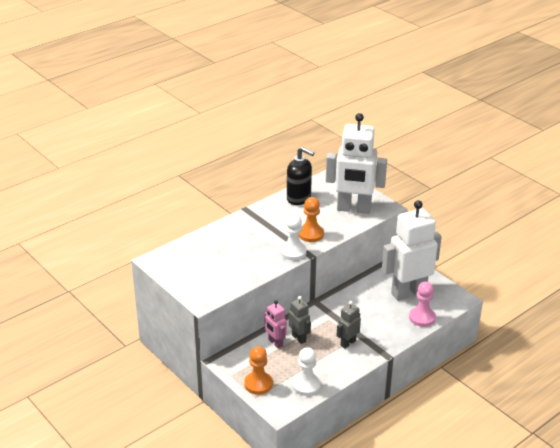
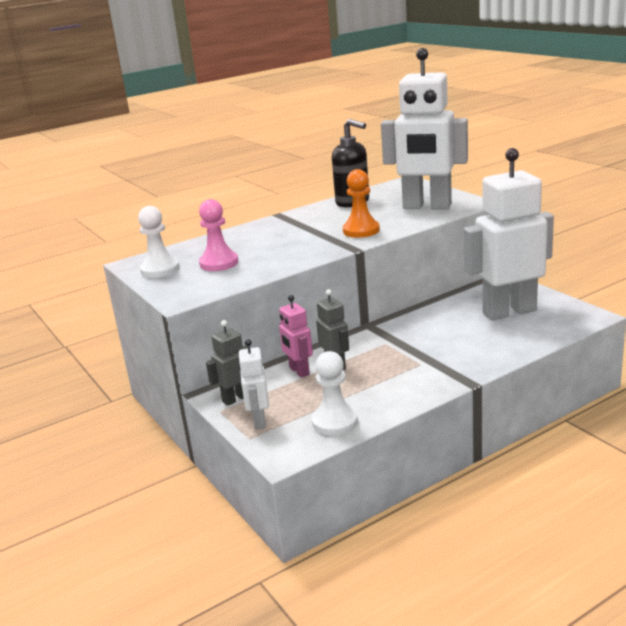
camera: 10 degrees right, 10 degrees down
orange pawn [244,346,273,395] -> white robot [238,339,269,429]
white pawn [280,214,307,260] -> white pawn moved to [138,206,180,278]
grey robot [337,301,361,349] -> grey robot moved to [206,320,248,406]
pink pawn [409,281,436,327] -> pink pawn moved to [199,199,238,271]

